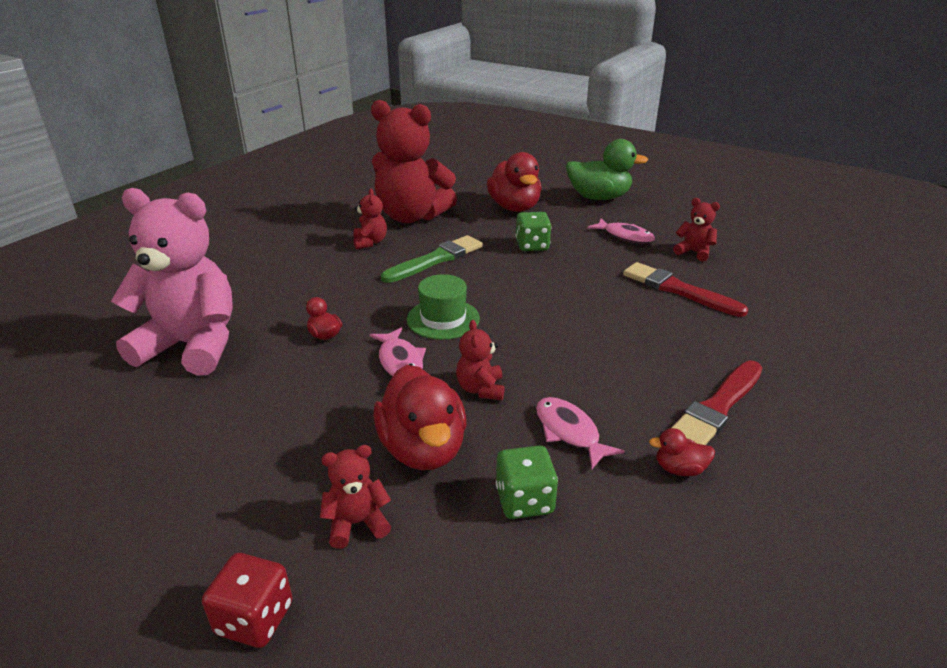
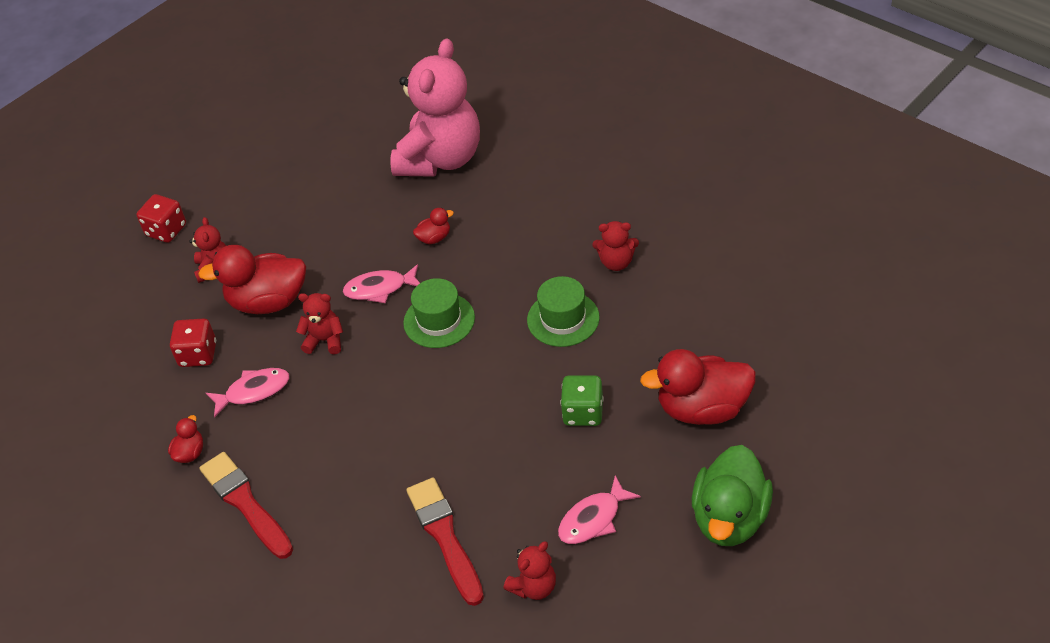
camera: 105 degrees right, 15 degrees up
red teddy bear [371,100,457,223] -> none
green brush [381,235,483,283] -> green hat [527,276,600,347]
green dice [496,445,558,519] -> red dice [170,318,216,367]
red brush [623,262,748,317] -> red brush turned 75 degrees counterclockwise [406,478,484,606]

